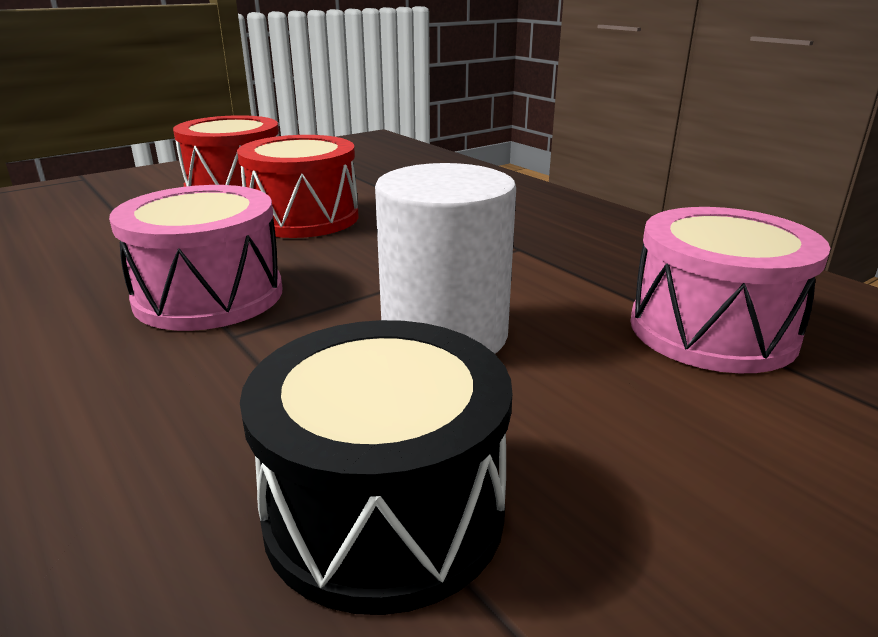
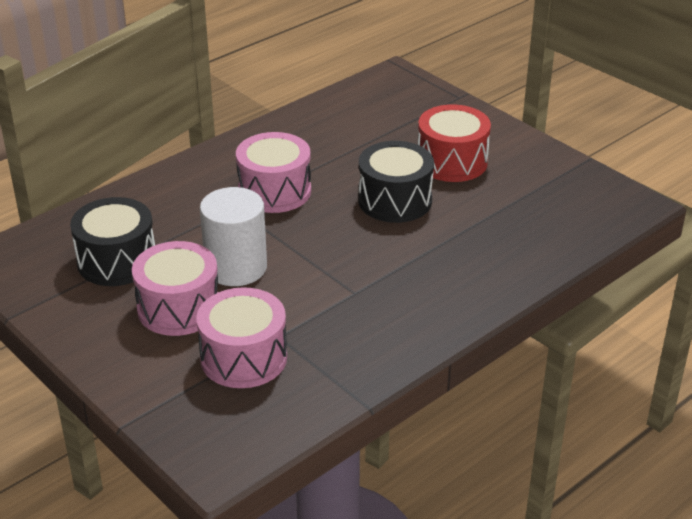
camera: 85 degrees right, 10 degrees up
red drum [237,135,358,238] -> black drum [358,141,434,223]
none -> pink drum [132,241,218,336]

